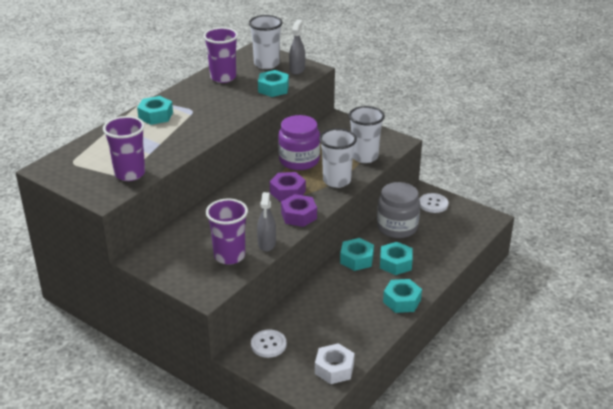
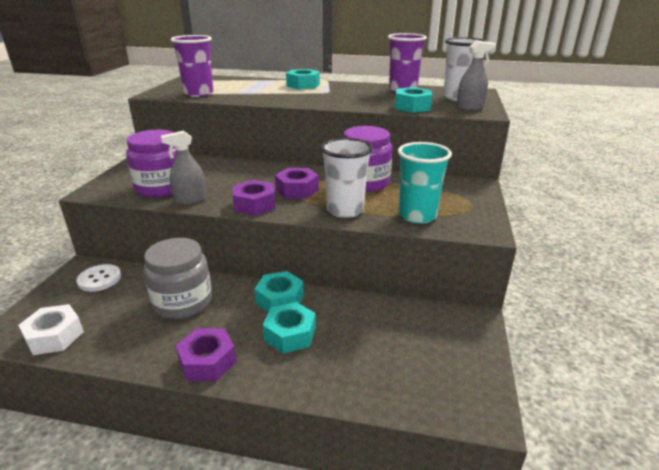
camera: 65 degrees right, 5 degrees down
purple cup [206,199,248,265] -> purple jar [126,130,176,198]
white cup [349,106,385,163] -> turquoise cup [398,142,452,224]
grey jar [377,182,420,238] -> grey jar moved to [144,238,212,319]
turquoise nut [383,279,422,313] -> purple nut [176,328,236,381]
white button [420,193,448,213] -> none

